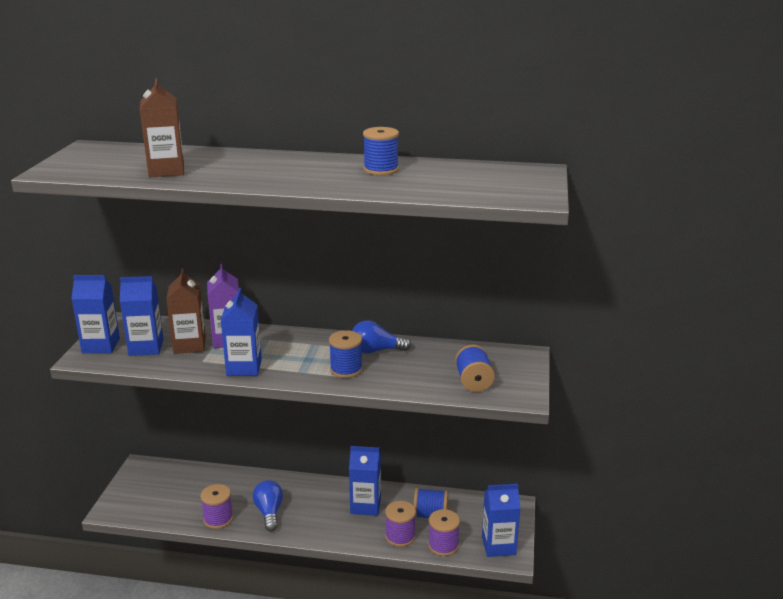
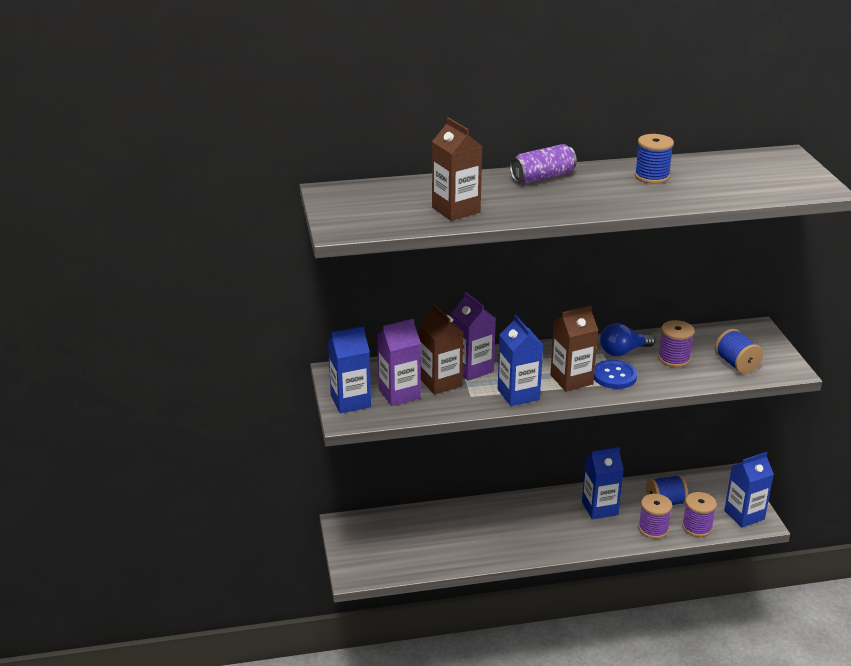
camera: 20 degrees left, 5 degrees up
blue carton [120,276,164,356] -> purple carton [377,318,421,406]
purple spool [200,484,233,529] -> purple spool moved to [658,320,695,367]
blue light bulb [253,480,283,532] -> none
blue spool [329,330,363,378] -> blue button [594,360,637,389]
none -> purple can [510,144,577,184]
none -> brown carton [550,305,598,391]

